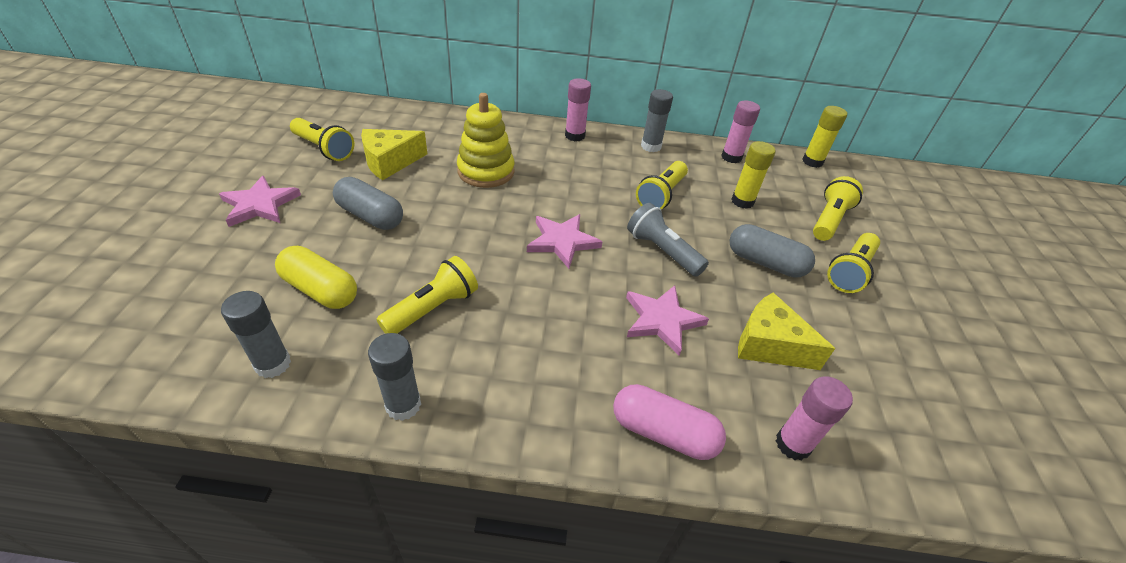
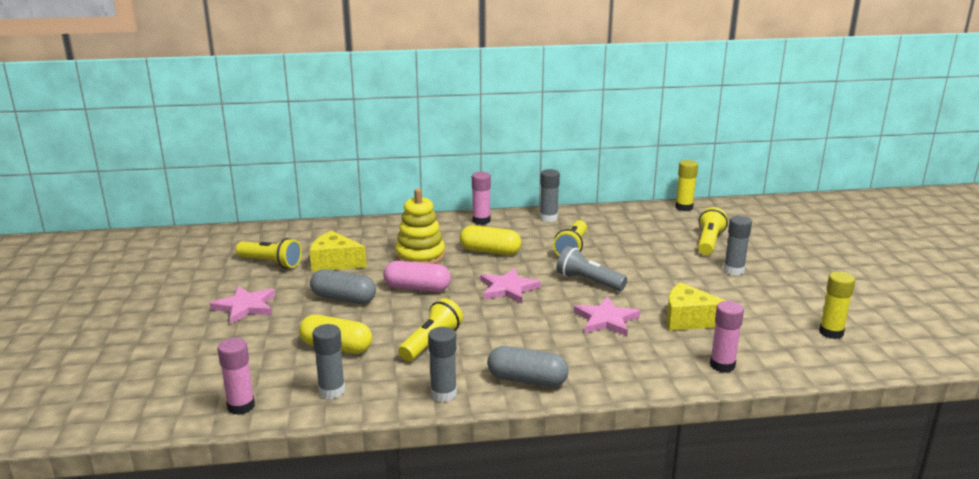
camera: 10 degrees left, 20 degrees down
yellow cheese [361,129,427,180] -> yellow cheese turned 60 degrees clockwise [310,231,367,272]
pink capsule [613,384,726,460] -> pink capsule moved to [383,261,451,292]
pink glue stick [721,100,760,163] -> pink glue stick moved to [218,338,255,415]
grey capsule [730,224,815,278] -> grey capsule moved to [487,346,569,387]
yellow glue stick [732,141,776,209] -> yellow glue stick moved to [819,272,855,339]
yellow flashlight [827,233,880,293] -> grey glue stick [724,216,752,275]
none -> yellow capsule [460,225,521,255]

